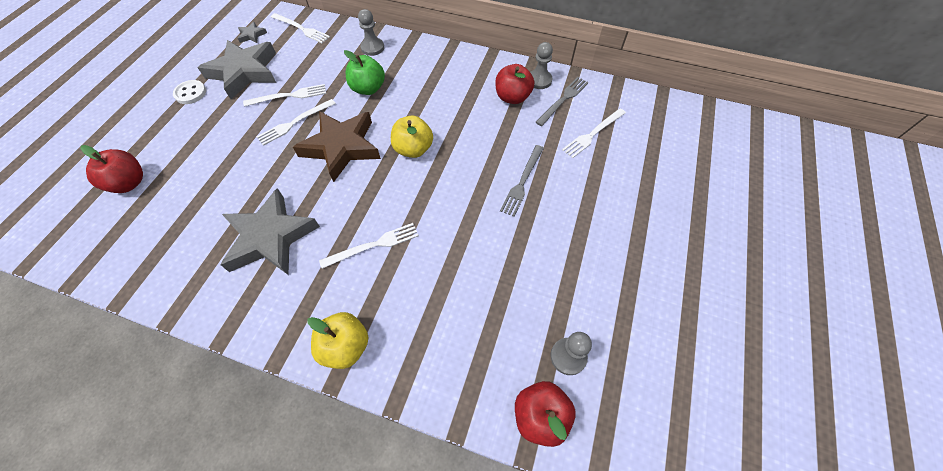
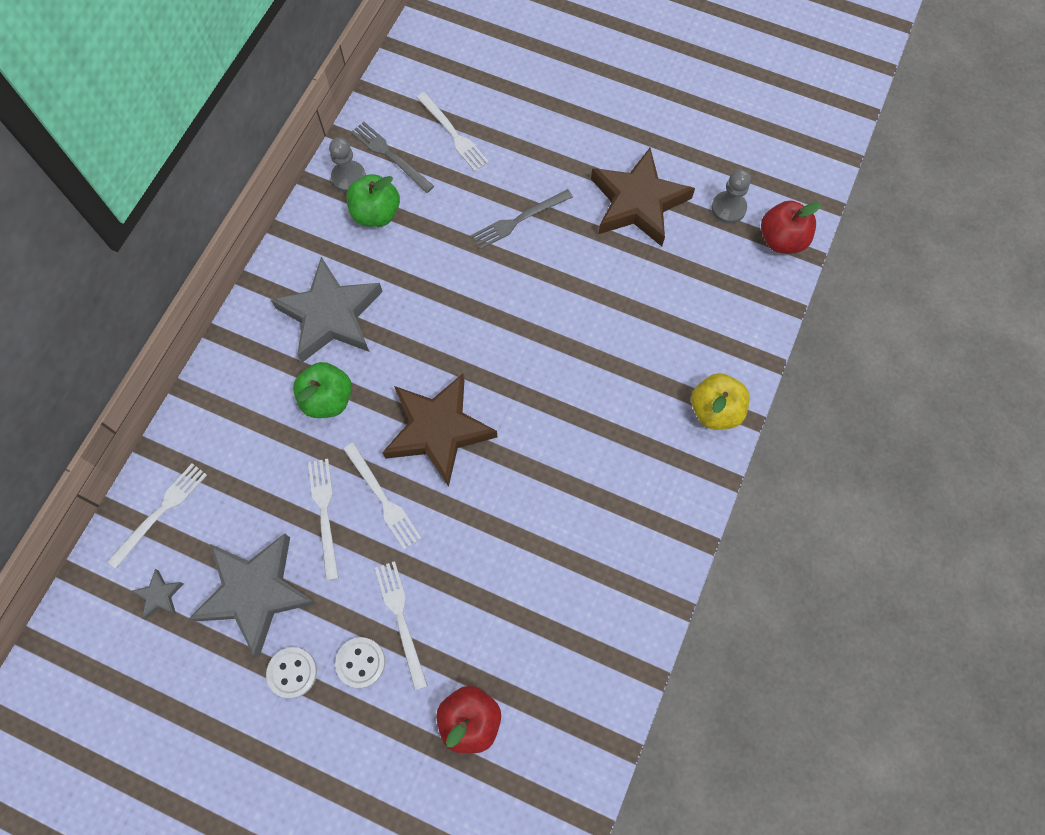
camera: 85 degrees left, 10 degrees up
grey star [221,188,320,275] -> grey star moved to [271,257,383,362]
white fork [319,223,419,269] -> white fork moved to [375,561,428,690]
grey pawn [358,9,384,56] -> none
yellow apple [391,116,433,158] -> none
red apple [495,64,534,104] -> green apple [346,174,400,227]
grey fork [500,145,544,217] -> grey fork turned 120 degrees clockwise [471,189,573,250]
none -> white button [335,637,385,688]
none -> brown star [591,148,695,246]

